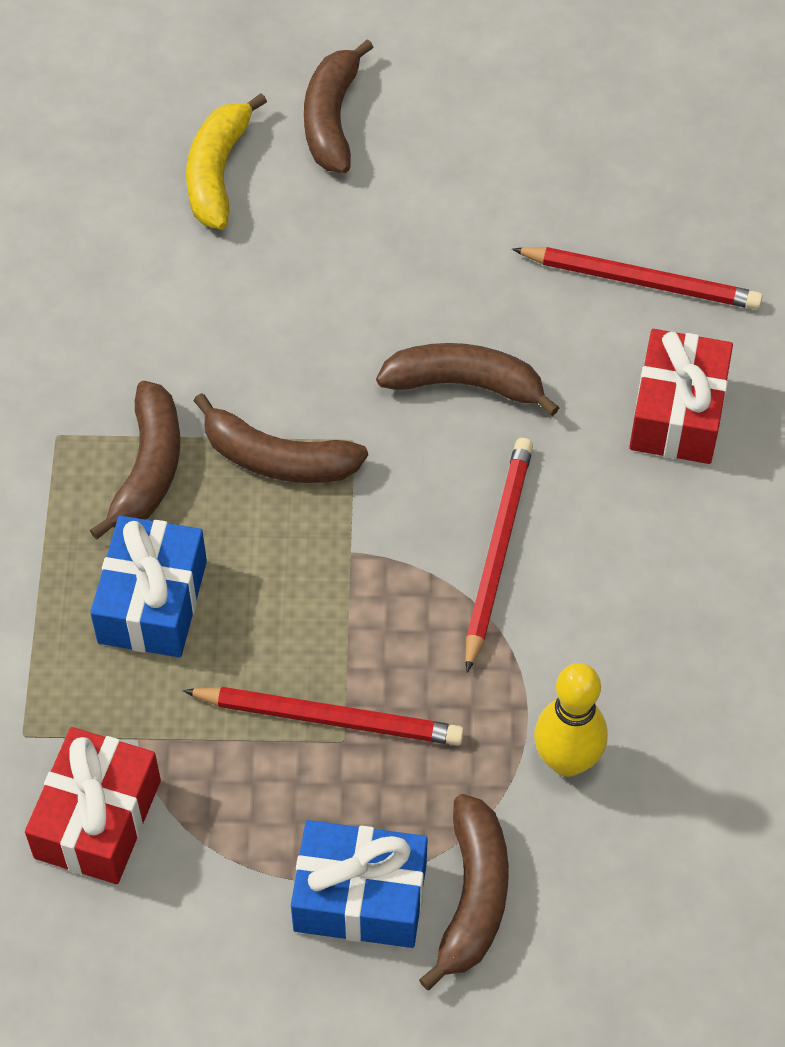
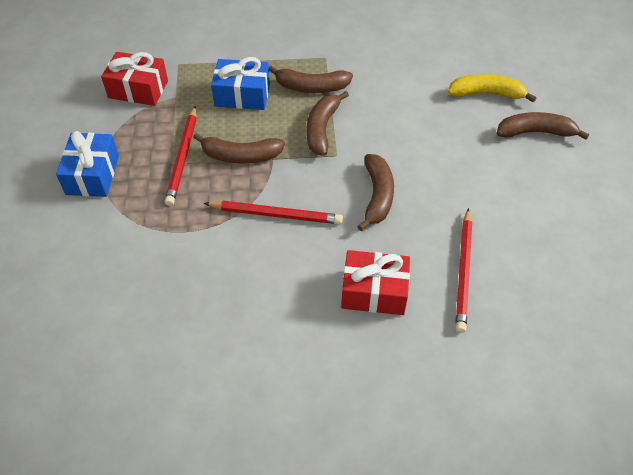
camera: 85 degrees right, 5 degrees down
brown banana [419,794,509,990] -> brown banana moved to [193,133,285,163]
yellow bowling pin [534,663,608,777] -> none

